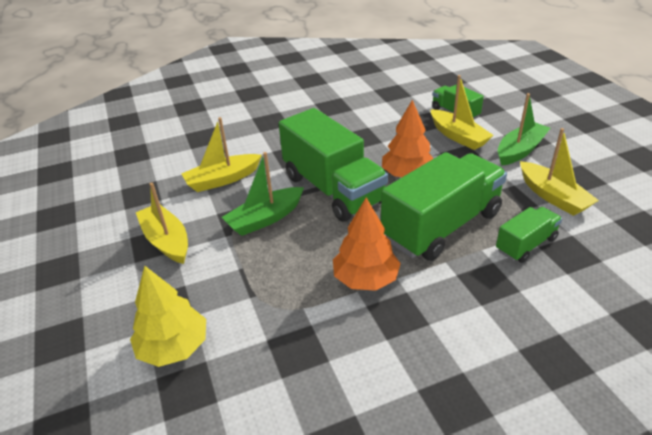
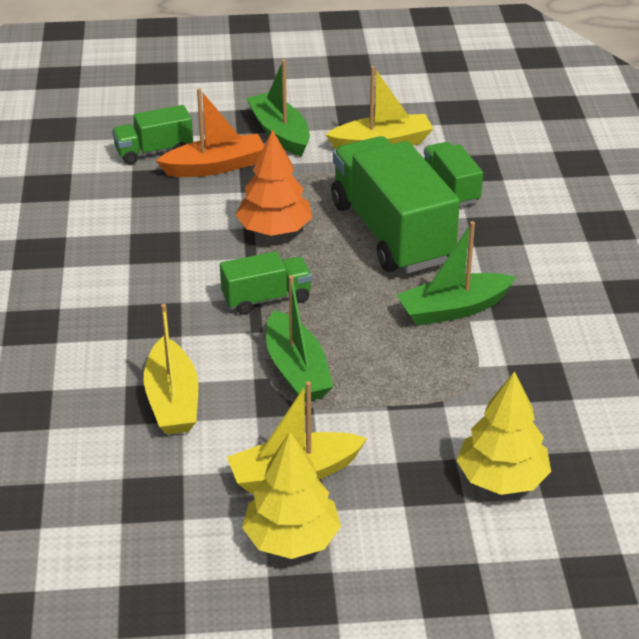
camera: 75 degrees left, 0 degrees up
green truck [279,108,388,222] -> green truck [220,251,312,315], size x0.50
orange tree [333,197,401,291] -> green boat [396,221,516,326]
yellow boat [430,75,494,150] -> orange boat [156,88,265,177]
none -> yellow tree [242,432,341,559]

